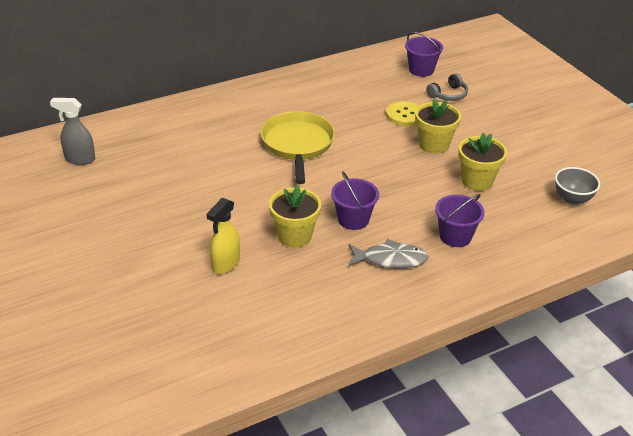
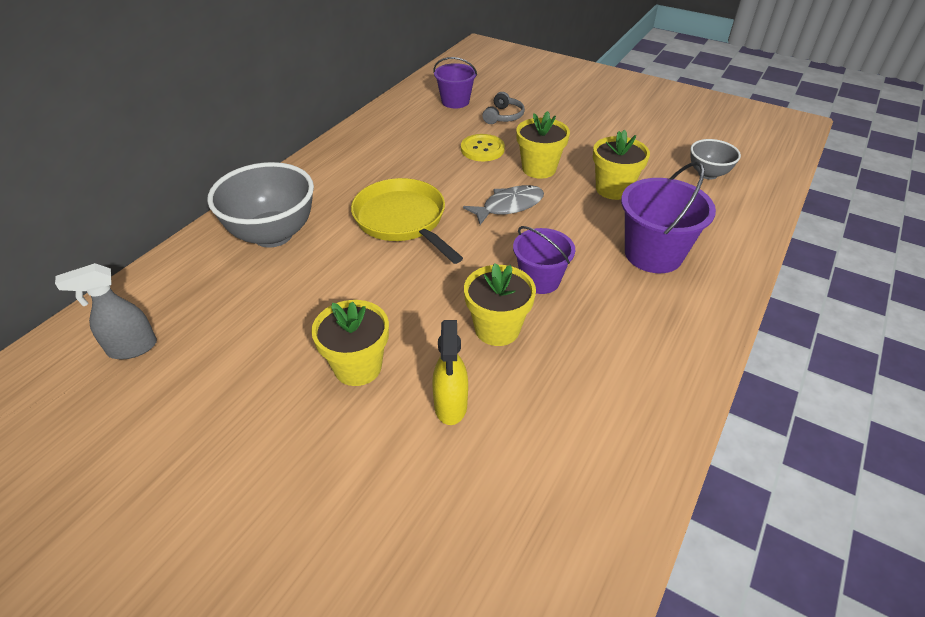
camera: 30 degrees left, 5 degrees up
grey fish [348,239,429,268] -> grey fish moved to [463,185,544,225]
purple bucket [435,194,485,247] -> purple bucket [621,161,716,273], size x1.51
none -> grey bowl [207,162,314,248]
none -> yellow flower pot [311,300,389,386]

